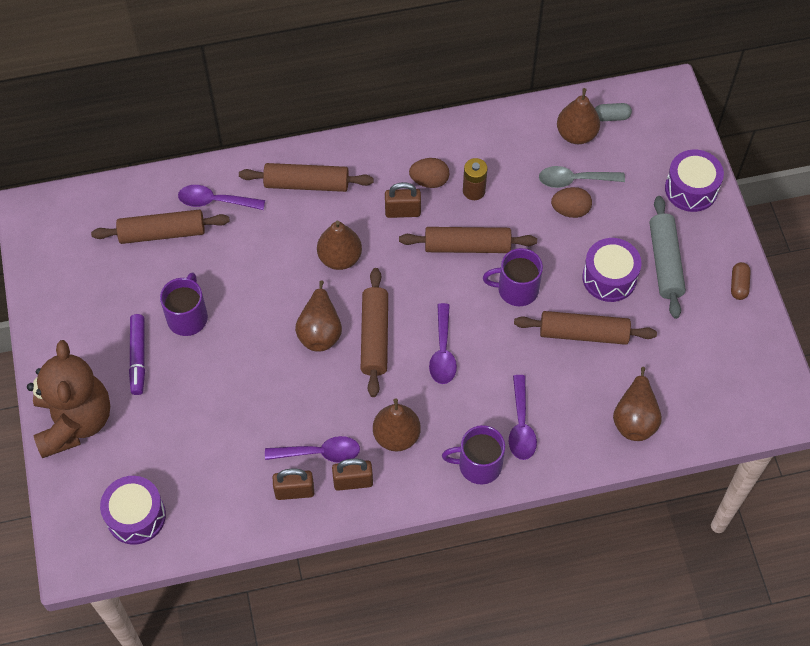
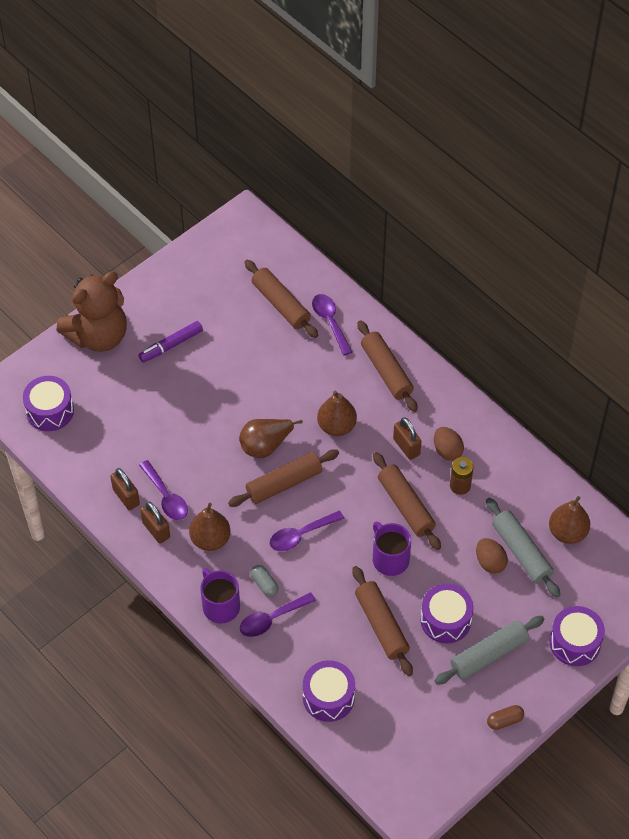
camera: 60 degrees right, 5 degrees down
purple mug [160,272,208,336] -> none
grey spoon [539,166,625,188] -> grey rolling pin [486,498,561,597]
grey capsule [595,103,632,121] -> grey capsule moved to [251,565,279,597]
brown pear [613,367,662,441] -> purple drum [303,660,355,722]

